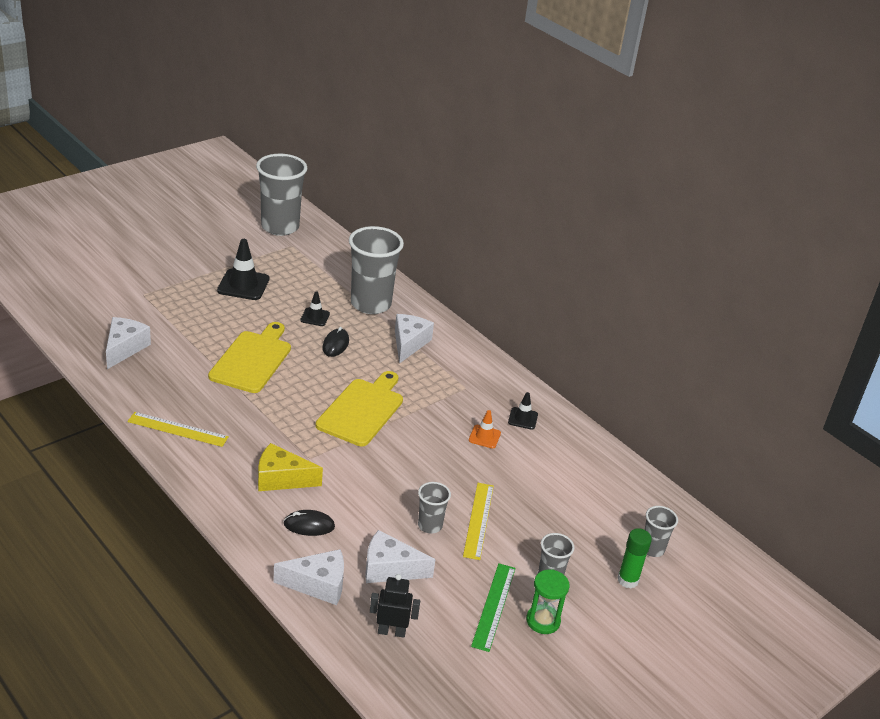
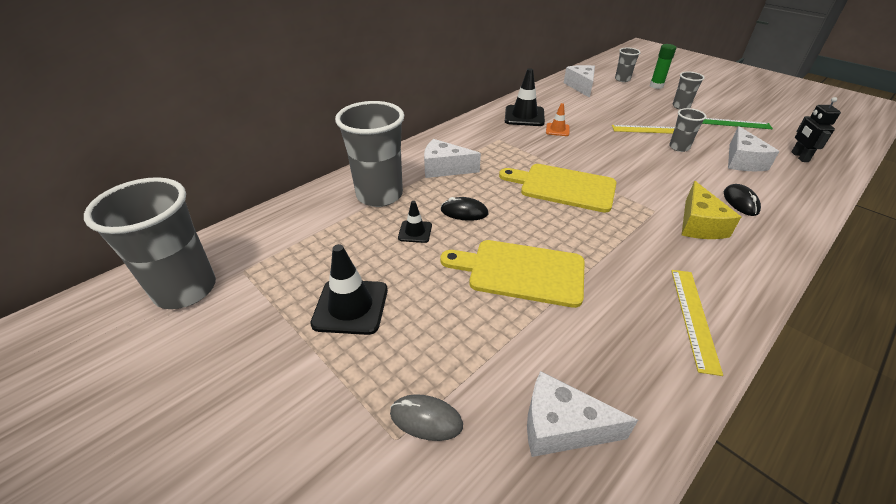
camera: 90 degrees left, 5 degrees up
white cheese [273,549,344,605] -> white cheese moved to [564,65,595,98]
black traffic cone [508,392,538,430] -> black traffic cone [505,68,545,126], size x1.79
green hourglass [526,570,570,634] -> none
none -> grey mouse [390,394,463,441]

